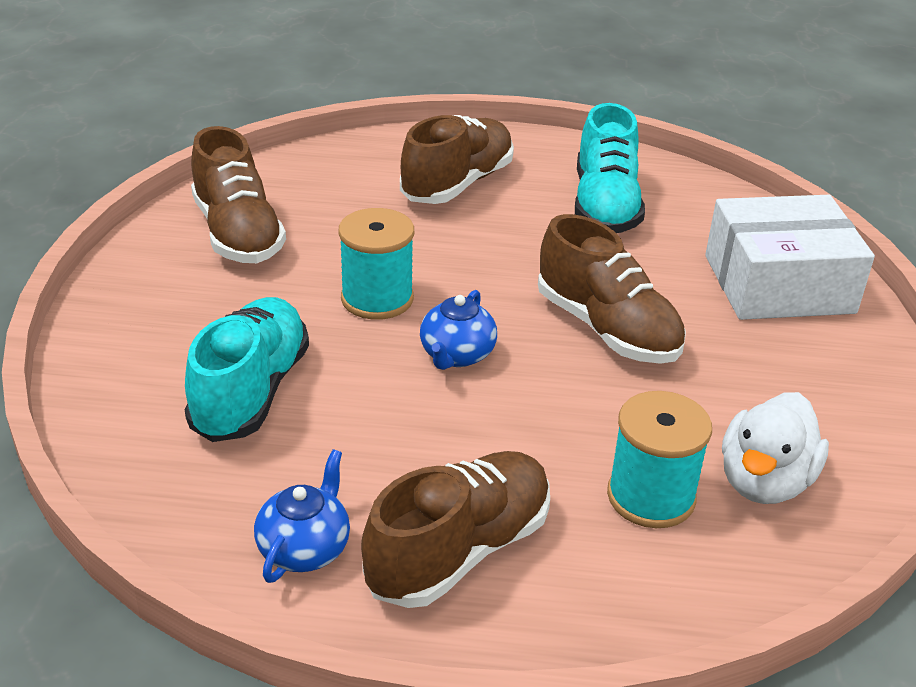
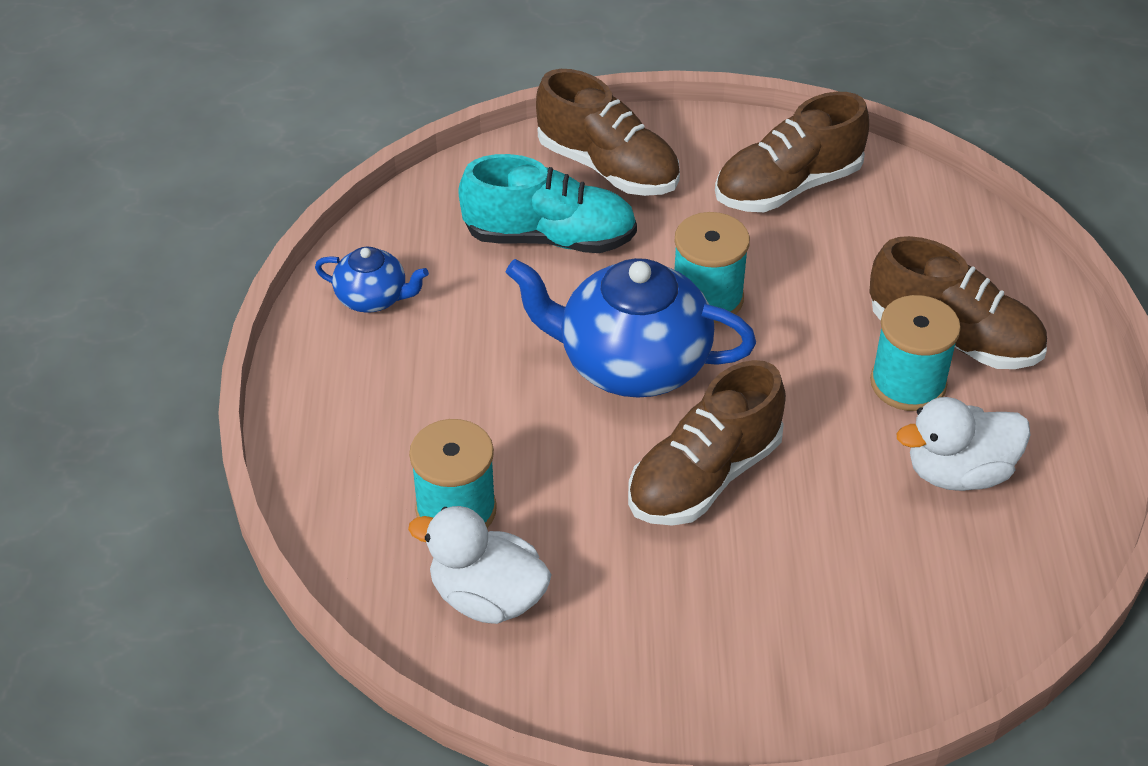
camera: 85 degrees right, 10 degrees up
brown shoe [361,451,550,608] -> brown shoe moved to [536,69,680,196]
blue teapot [420,290,497,370] -> blue teapot [506,258,756,398], size x2.00
turquoise shoe [575,103,645,233] -> white duck [897,397,1030,491]
white box [705,195,875,320] -> none
none -> turquoise spool [870,295,961,411]

